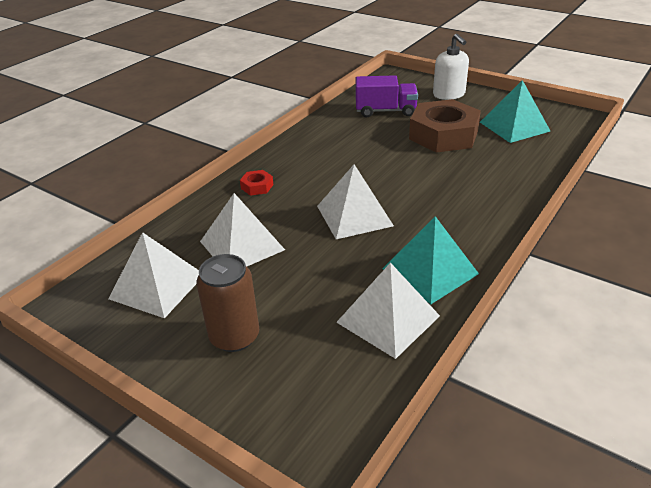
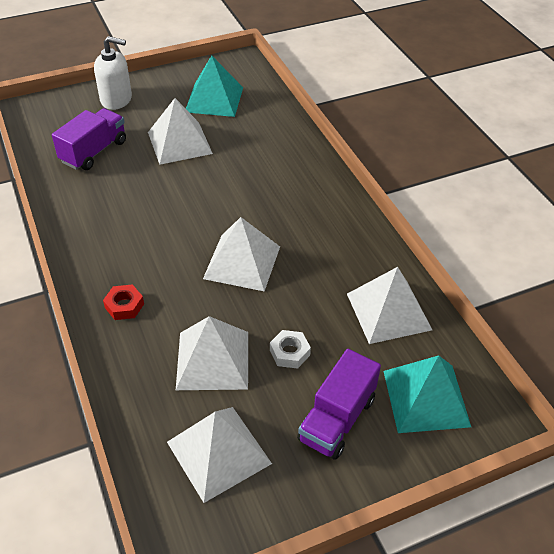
camera: 60 degrees left, 10 degrees up
brown can [196,254,259,352] -> purple truck [297,349,381,460]
turquoise pyramid [383,216,479,304] -> turquoise pyramid moved to [383,355,471,433]
brown nut [409,99,481,153] -> white pyramid [148,98,213,165]
none -> white nut [270,330,311,369]

